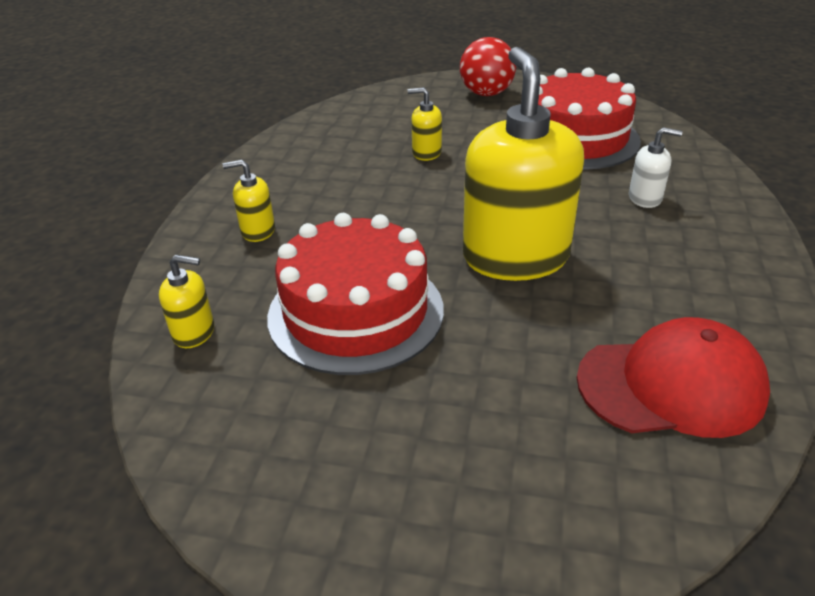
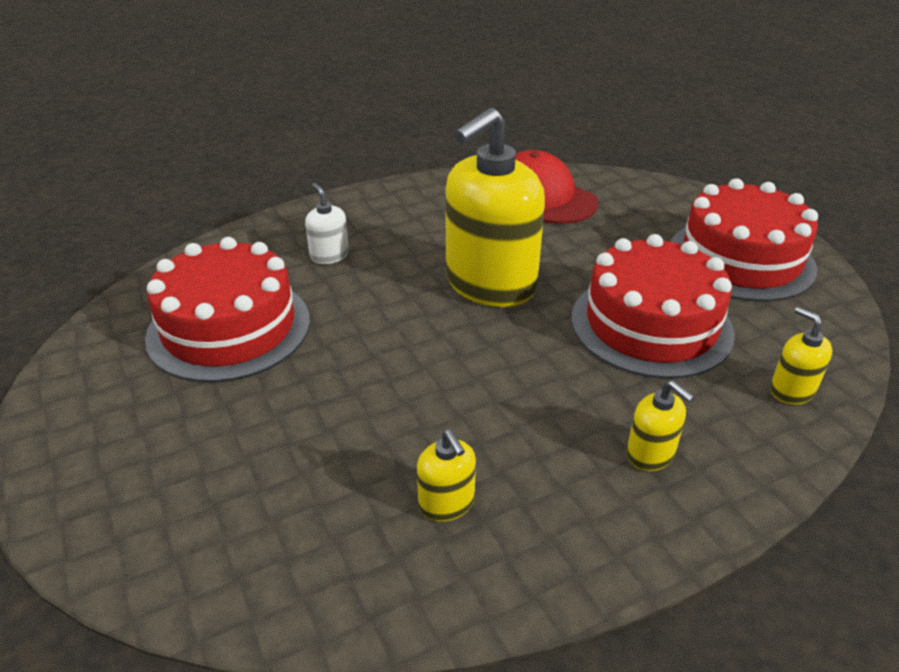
camera: 130 degrees left, 0 degrees up
yellow soap dispenser [407,87,442,161] -> yellow soap dispenser moved to [417,429,476,522]
red ball [460,37,516,96] -> none
none -> red cake [670,178,818,302]

